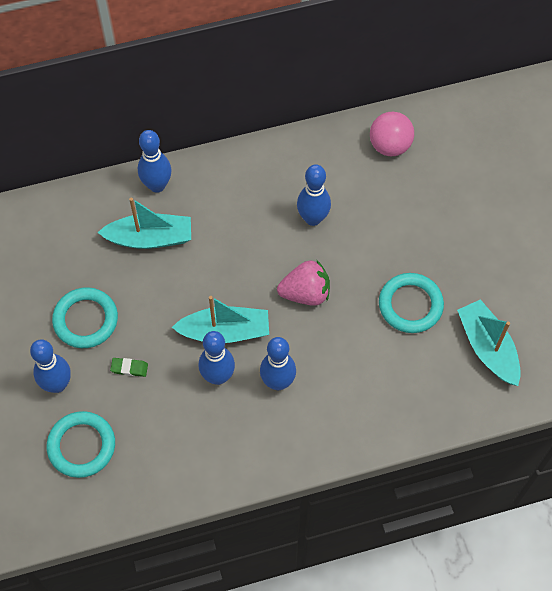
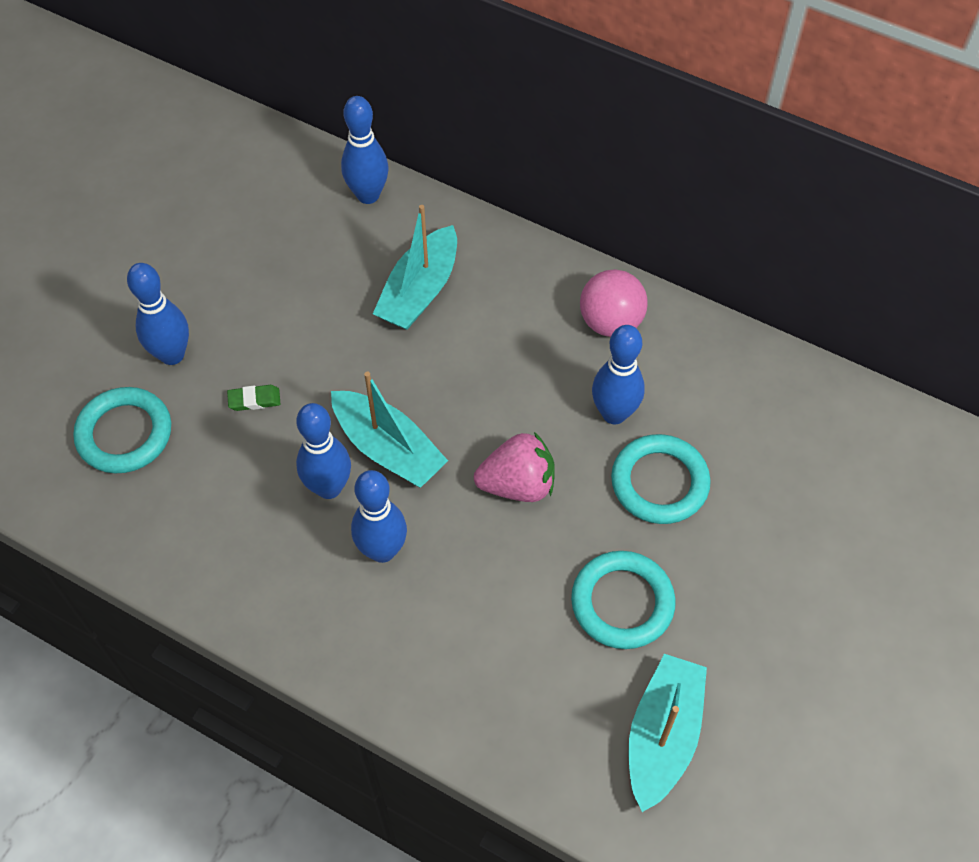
camera: 45 degrees right, 5 degrees down
turquoise ring [52,287,118,348] -> turquoise ring moved to [611,434,711,524]
turquoise boat [97,198,191,249] -> turquoise boat turned 75 degrees clockwise [373,205,457,330]
green eraser [110,358,148,377] -> green eraser turned 60 degrees counterclockwise [227,385,280,411]
blue bowling pin [138,130,171,193] -> blue bowling pin moved to [341,96,388,204]
pink strawberry [277,260,330,306] -> pink strawberry turned 45 degrees counterclockwise [474,432,555,502]
pink ball [370,112,414,156] -> pink ball moved to [580,269,648,337]

